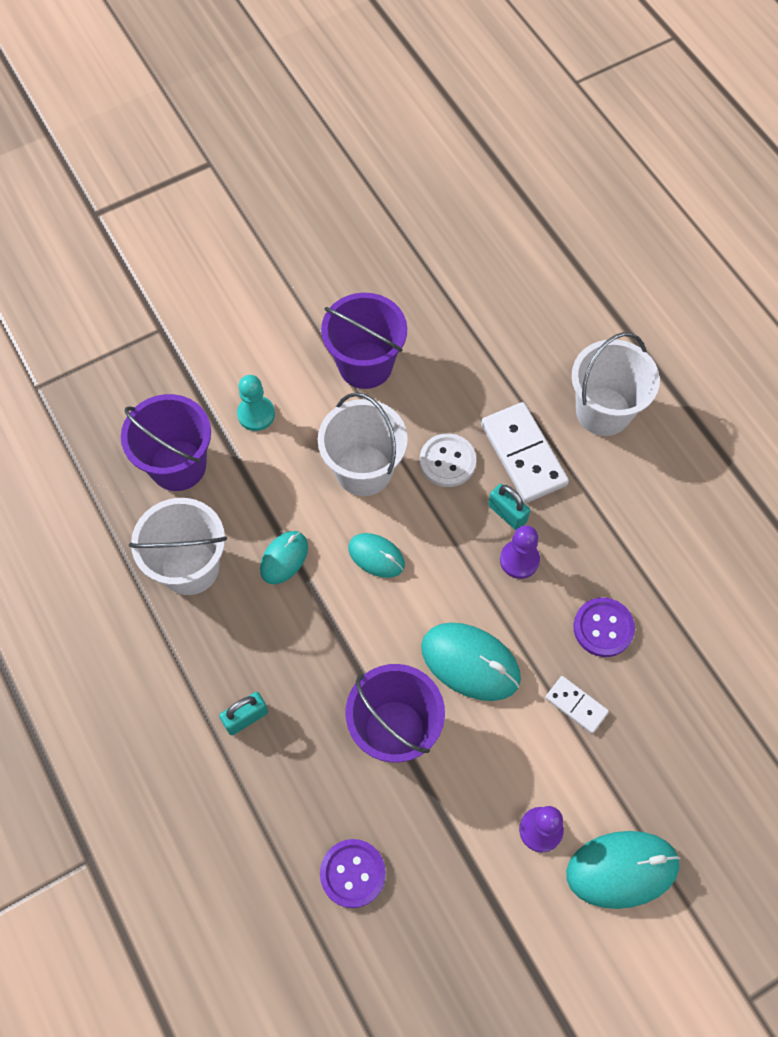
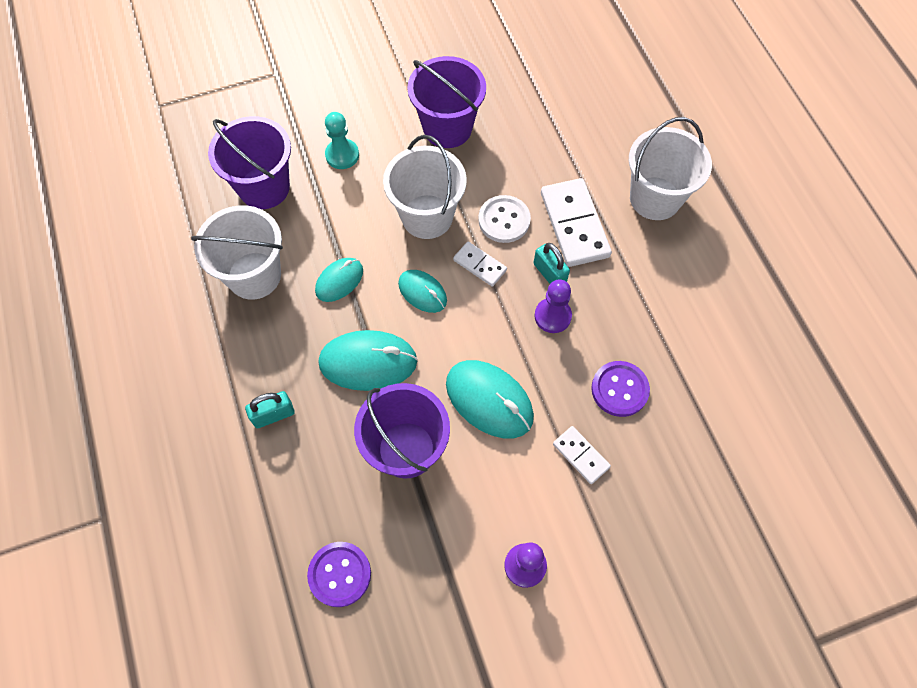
camera: 10 degrees right, 0 degrees up
turquoise mouse [566,831,680,909] -> turquoise mouse moved to [318,330,418,391]
none -> white domino [453,242,507,287]

